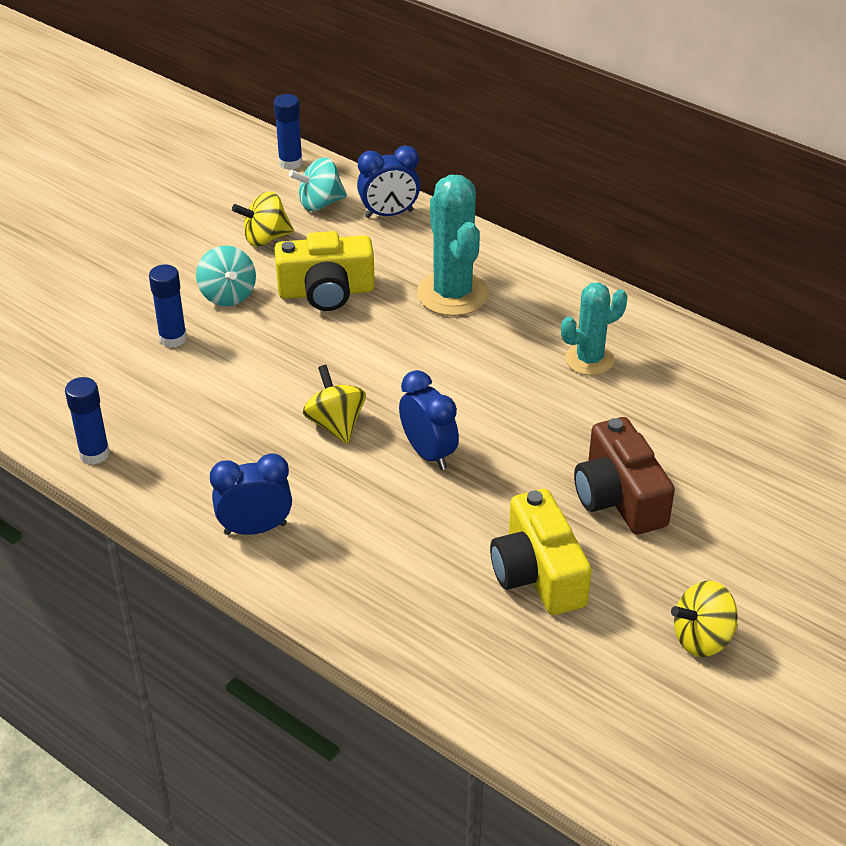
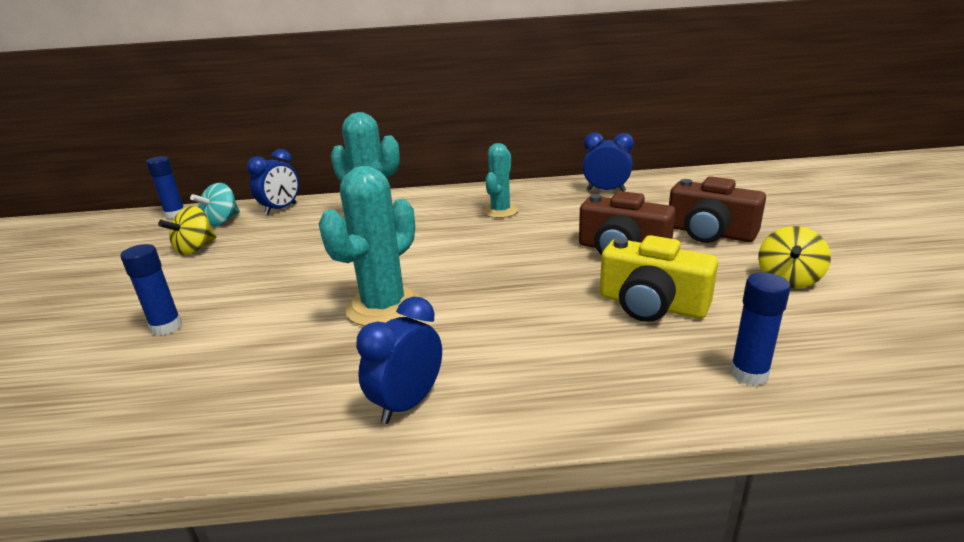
camera: 40 degrees left, 15 degrees down
blue glue stick [65,377,110,465] -> blue glue stick moved to [730,272,791,386]
turquoise spinning top [196,246,256,306] -> none
yellow camera [274,231,375,311] -> none
yellow spinning top [303,365,366,444] -> turquoise cactus [319,166,420,326]
blue clock [399,370,459,470] -> blue clock moved to [583,133,634,192]
none -> brown camera [669,176,766,243]

